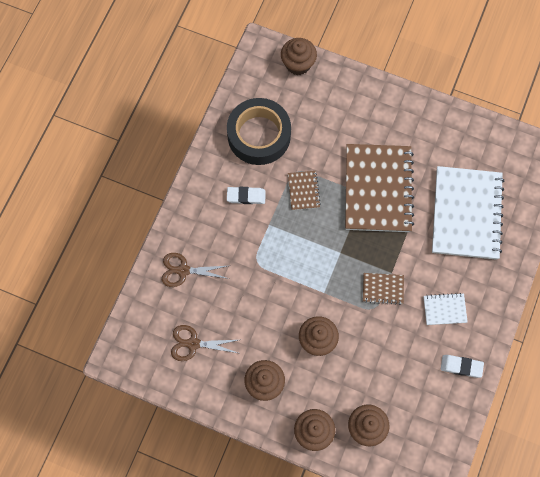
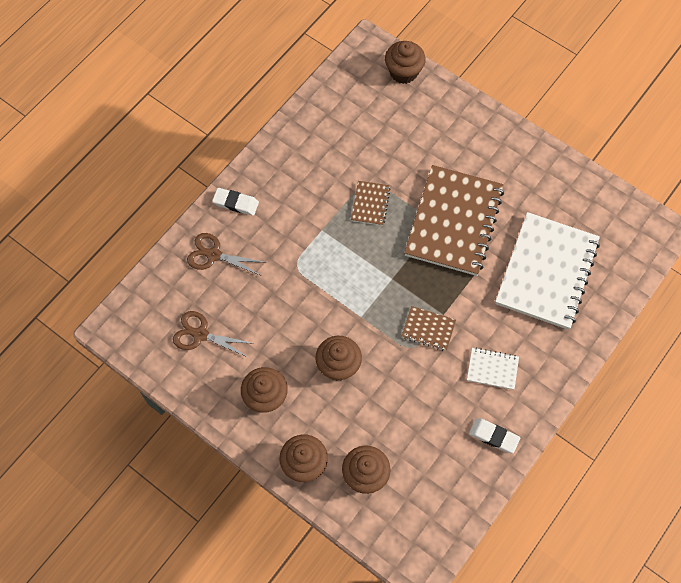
camera: 15 degrees right, 5 degrees down
black tape [227,98,291,165] -> none
white eraser [227,187,266,204] -> white eraser moved to [212,188,259,216]

